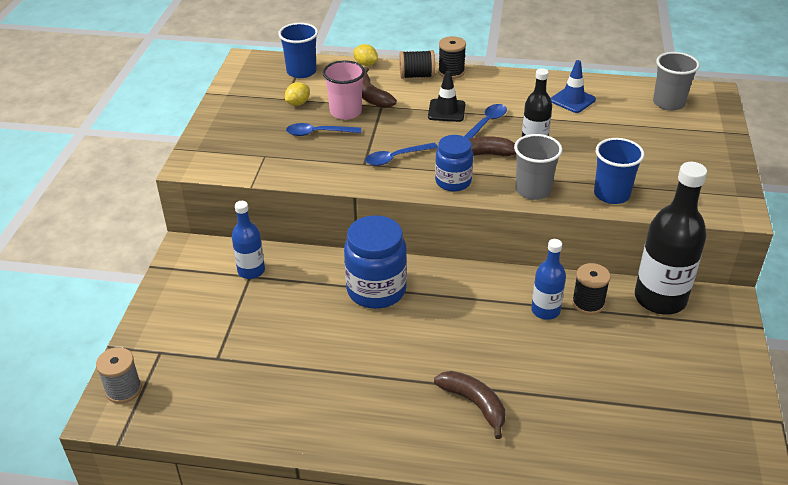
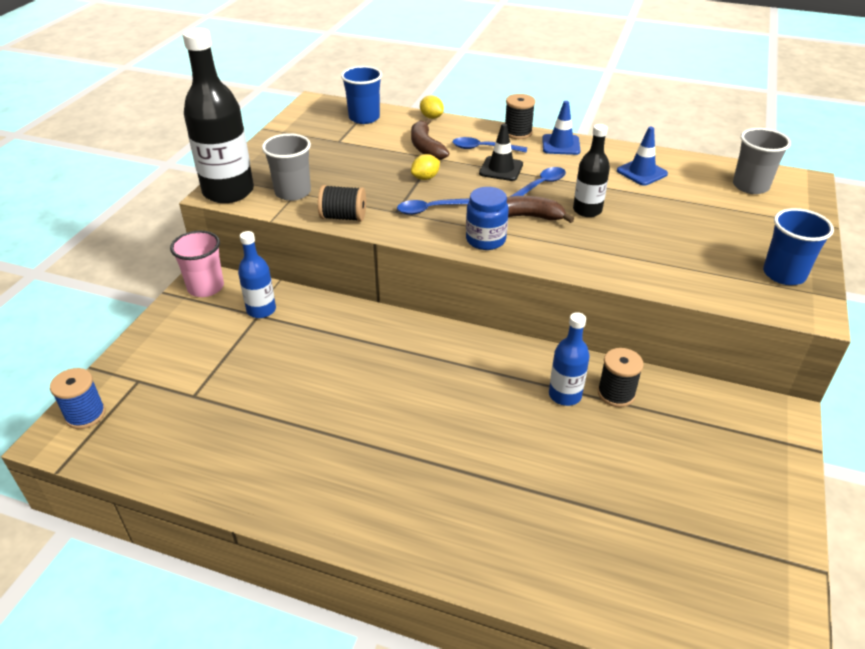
camera: 10 degrees right, 0 degrees up
grey spool [96,347,142,404] -> blue spool [50,368,105,429]
yellow lemon [285,82,310,106] -> yellow lemon moved to [411,154,440,180]
blue spoon [286,123,361,136] -> blue spoon moved to [452,137,527,152]
pink cup [323,60,365,120] -> pink cup moved to [170,231,224,297]
blue jar [344,215,407,309] -> none
black spool [399,50,435,79] -> black spool moved to [318,185,366,222]
brown banana [434,371,506,439] -> none
grey cup [514,134,562,200] -> grey cup moved to [262,133,311,201]
blue cup [594,138,645,204] -> blue cup moved to [763,208,834,285]
black bottle [635,162,707,314] -> black bottle moved to [183,28,254,203]
none -> blue traffic cone [542,101,580,155]

